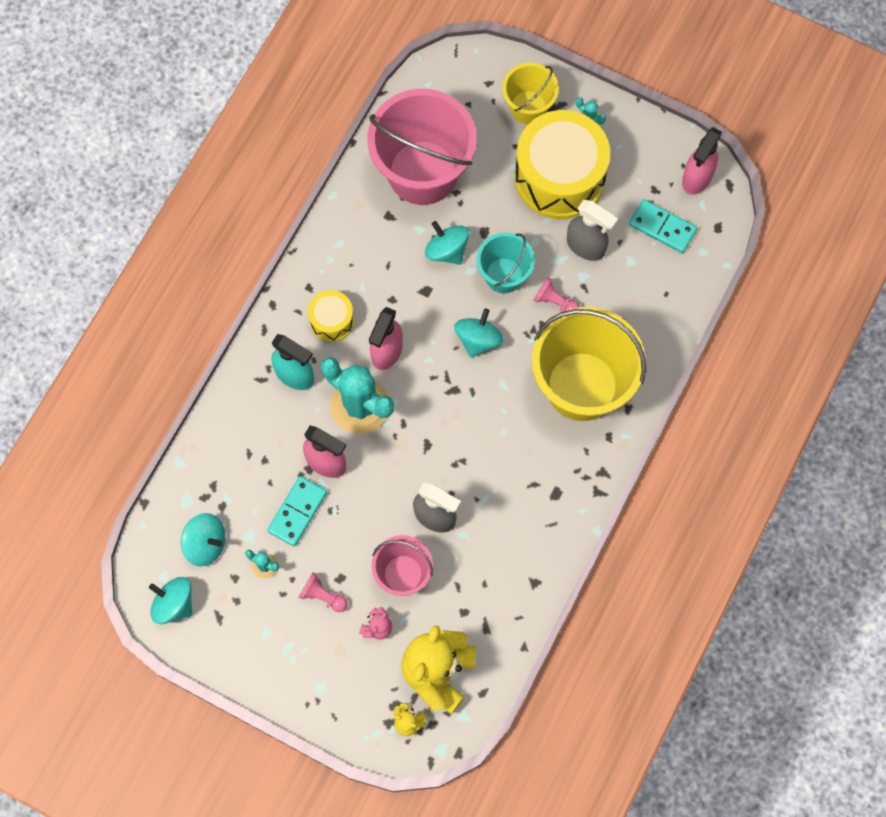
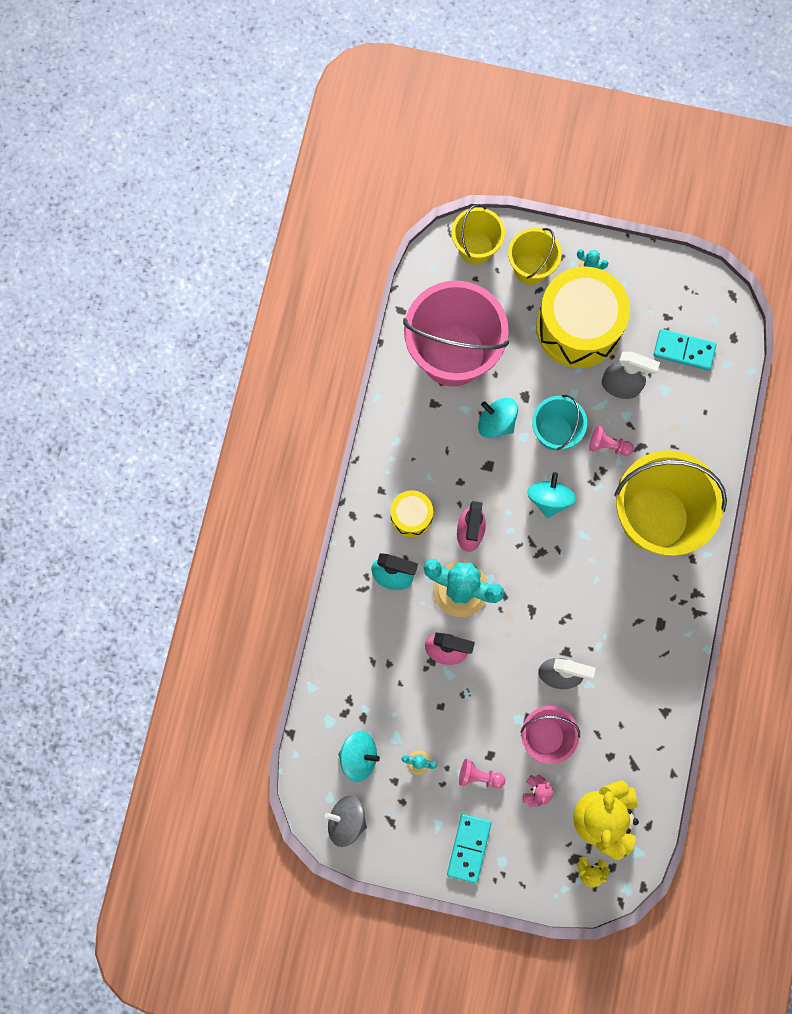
camera: 15 degrees left, 5 degrees up
turquoise spinning top [149,577,192,624] -> grey spinning top [325,796,367,847]
turquoise domino [267,476,327,546] -> turquoise domino moved to [447,814,492,884]
pink spray bottle [682,127,722,195] -> none
none -> yellow bucket [452,204,505,265]

